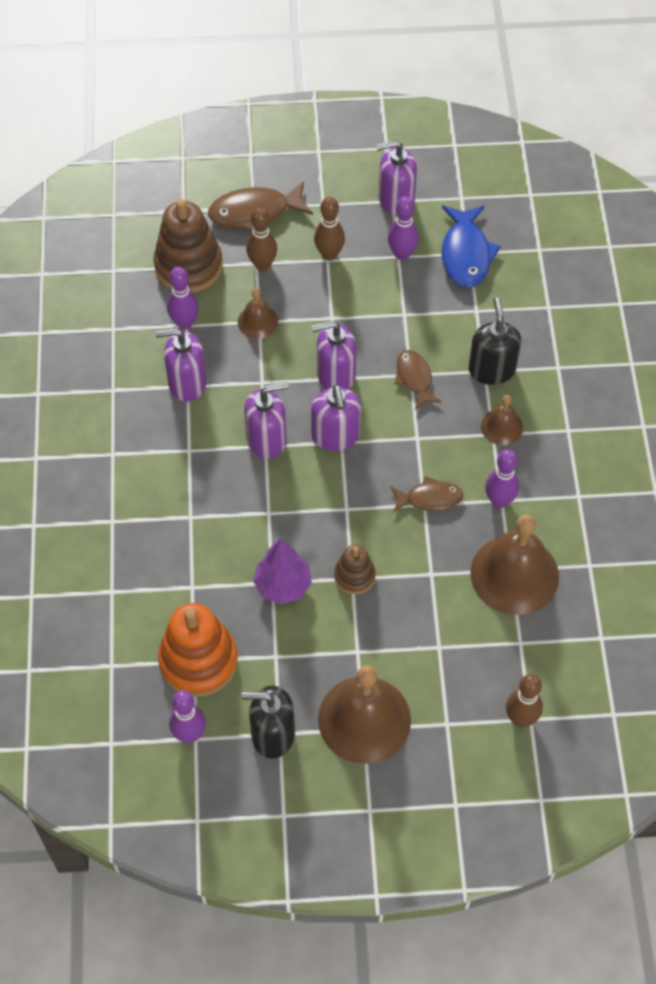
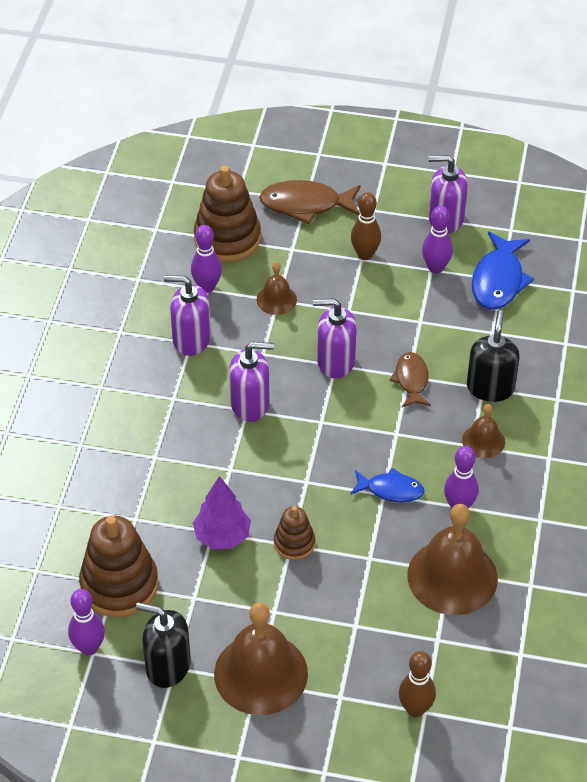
camera: 15 degrees right, 10 degrees down
orange stacking toy [158,603,238,697] -> brown stacking toy [79,516,158,617]
brown bowling pin [246,207,277,271] -> none
purple soap dispenser [311,384,361,451] -> none
brown fish [390,476,464,513] -> blue fish [350,468,424,502]

